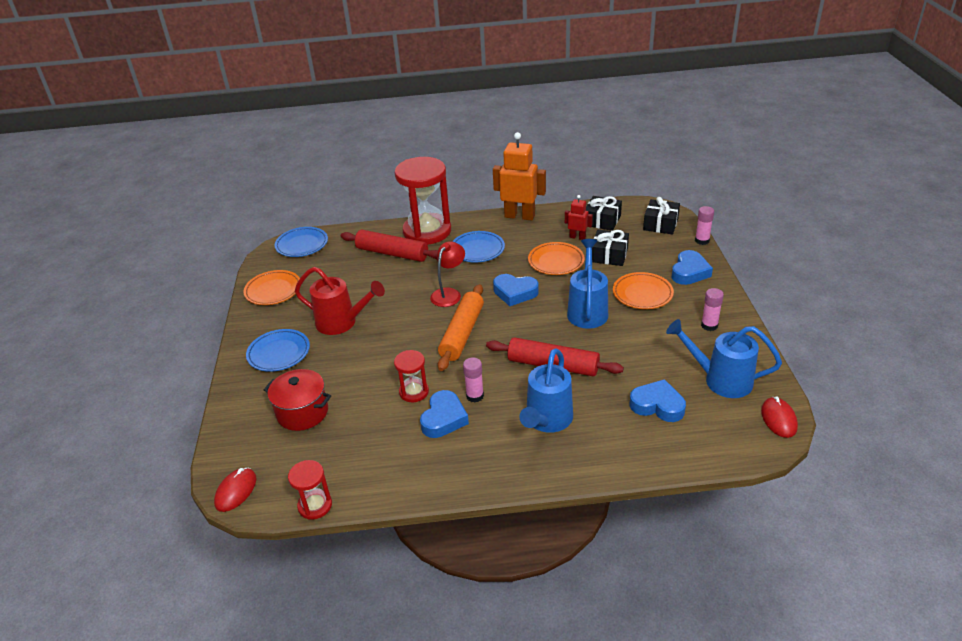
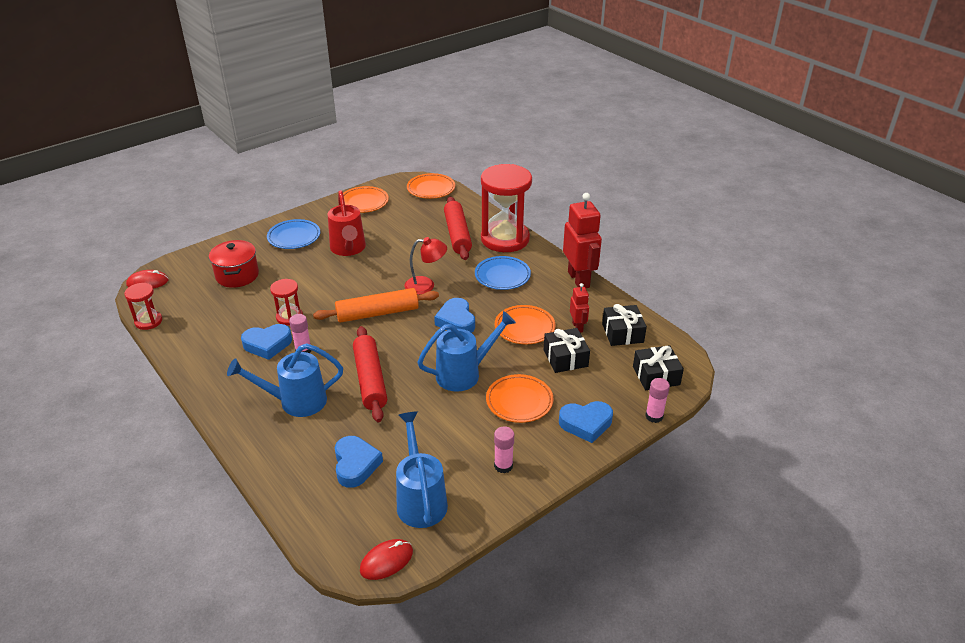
camera: 55 degrees right, 0 degrees up
blue plate [274,227,328,257] -> orange plate [407,173,455,199]
orange robot [493,132,546,220] -> red robot [563,193,602,288]

